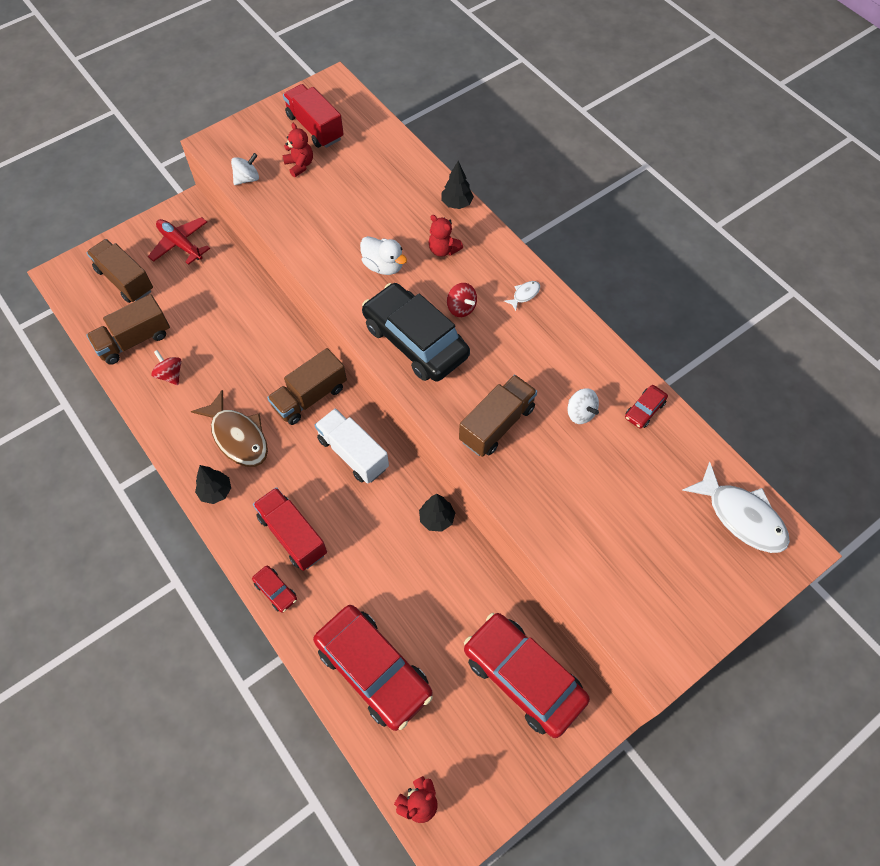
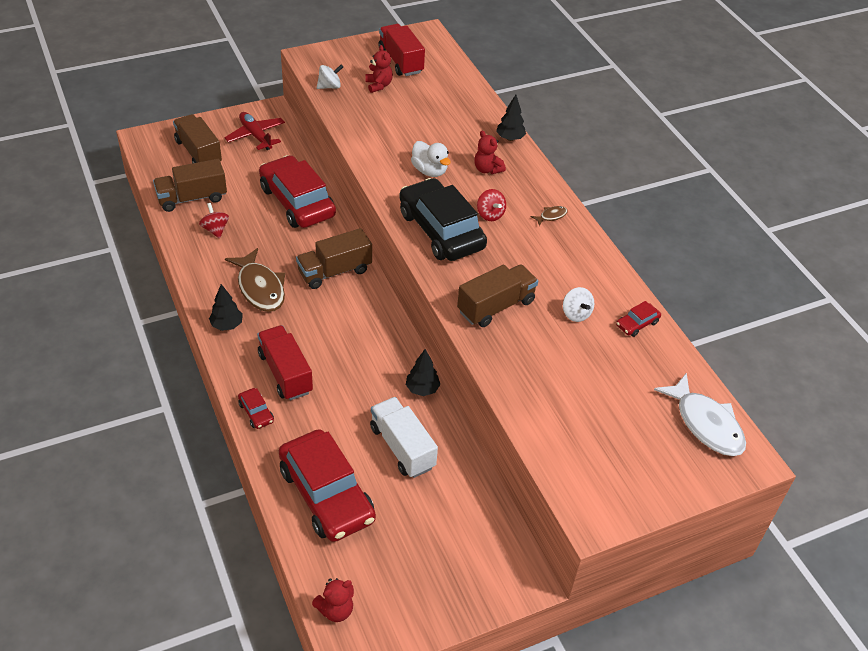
camera: 10 degrees right, 15 degrees down
white truck [315,408,389,484] -> white truck moved to [370,397,438,478]
red car [464,613,590,738] -> red car moved to [259,155,336,228]
white fish [504,281,540,311] -> brown fish [531,206,568,226]

